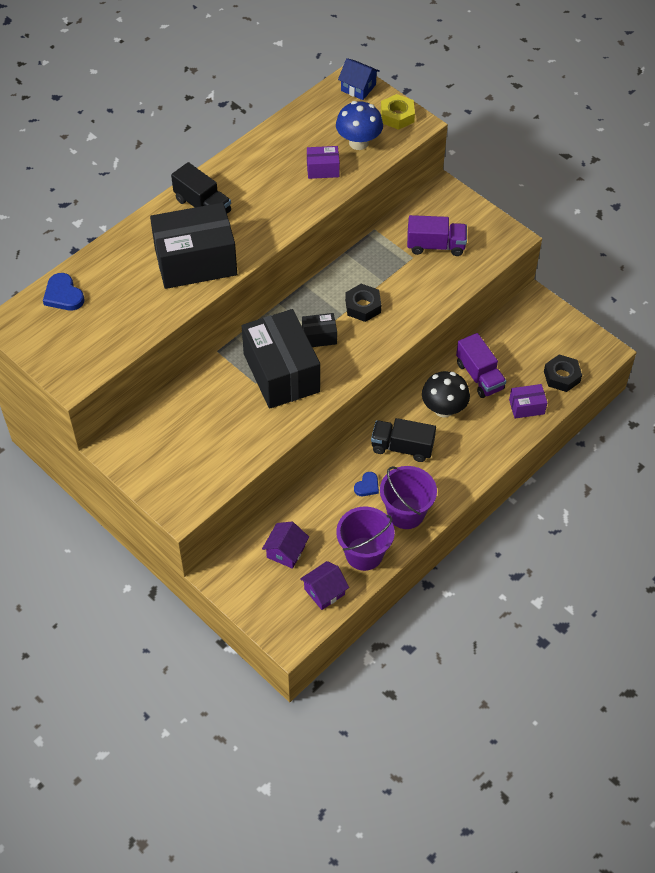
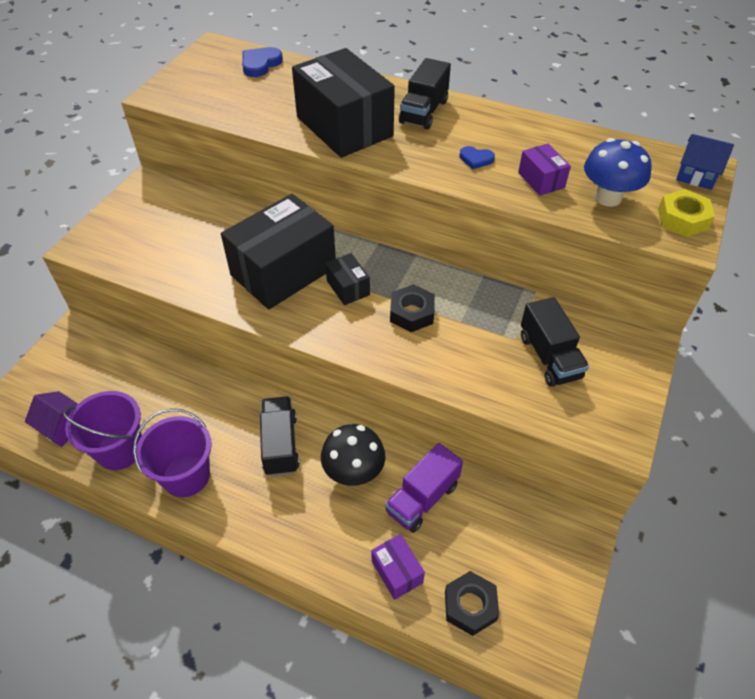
camera: 70 degrees right, 5 degrees down
purple house [262,522,309,569] -> none
blue house [338,58,380,100] -> blue house turned 75 degrees counterclockwise [676,134,734,190]
blue heart [354,472,379,496] -> blue heart moved to [460,146,495,169]
purple truck [407,215,467,256] -> black truck [521,297,589,387]

